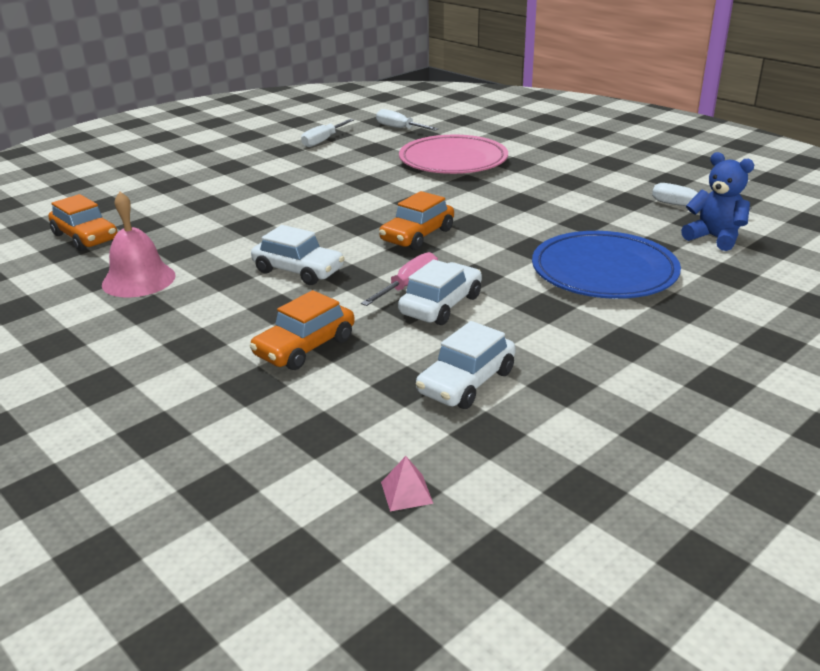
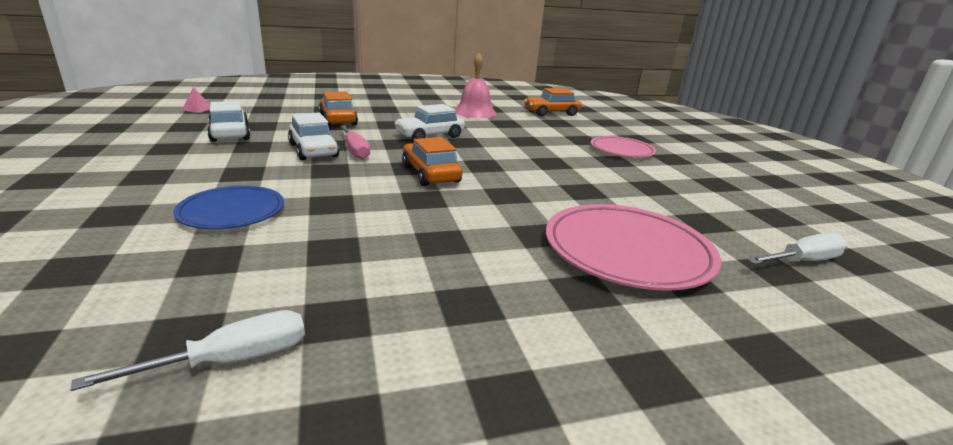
camera: 115 degrees right, 5 degrees down
white screwdriver [301,119,354,147] -> none
blue plate [532,231,681,299] -> blue plate [174,186,284,229], size x0.61
blue teddy bear [681,152,754,251] -> none
none -> pink plate [591,136,656,158]

